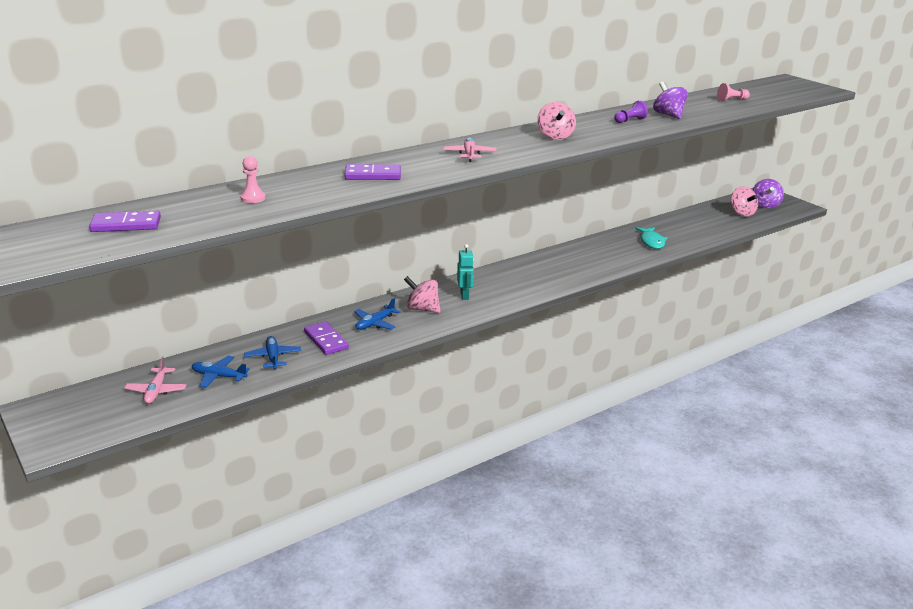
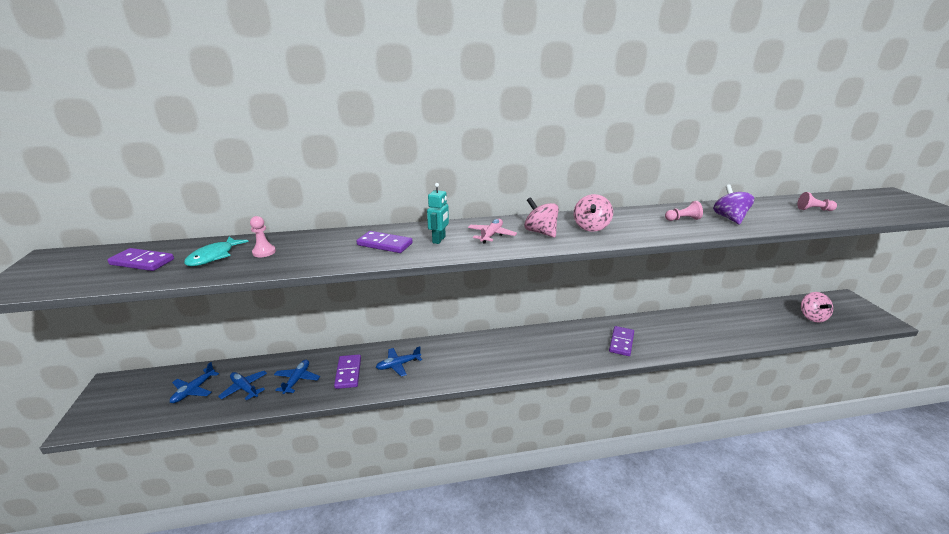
camera: 25 degrees right, 0 degrees up
pink plane [124,357,187,404] -> blue plane [170,362,219,403]
pink spinning top [404,276,441,313] -> pink spinning top moved to [524,197,559,238]
turquoise robot [457,244,474,300] -> turquoise robot moved to [427,183,449,244]
purple pawn [614,100,648,123] -> pink pawn [665,201,703,221]
turquoise fish [635,227,667,249] -> turquoise fish moved to [184,237,249,266]
purple spinning top [753,179,784,208] -> none
none -> purple domino [609,326,634,356]

